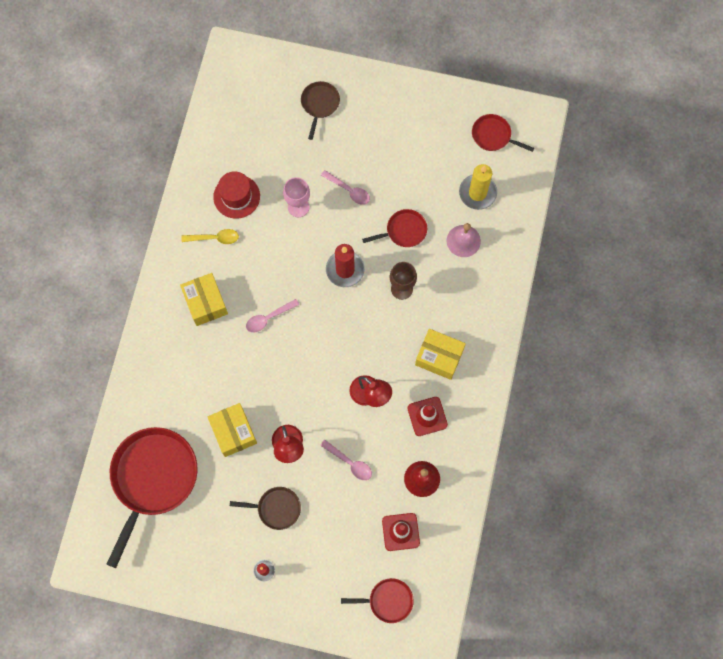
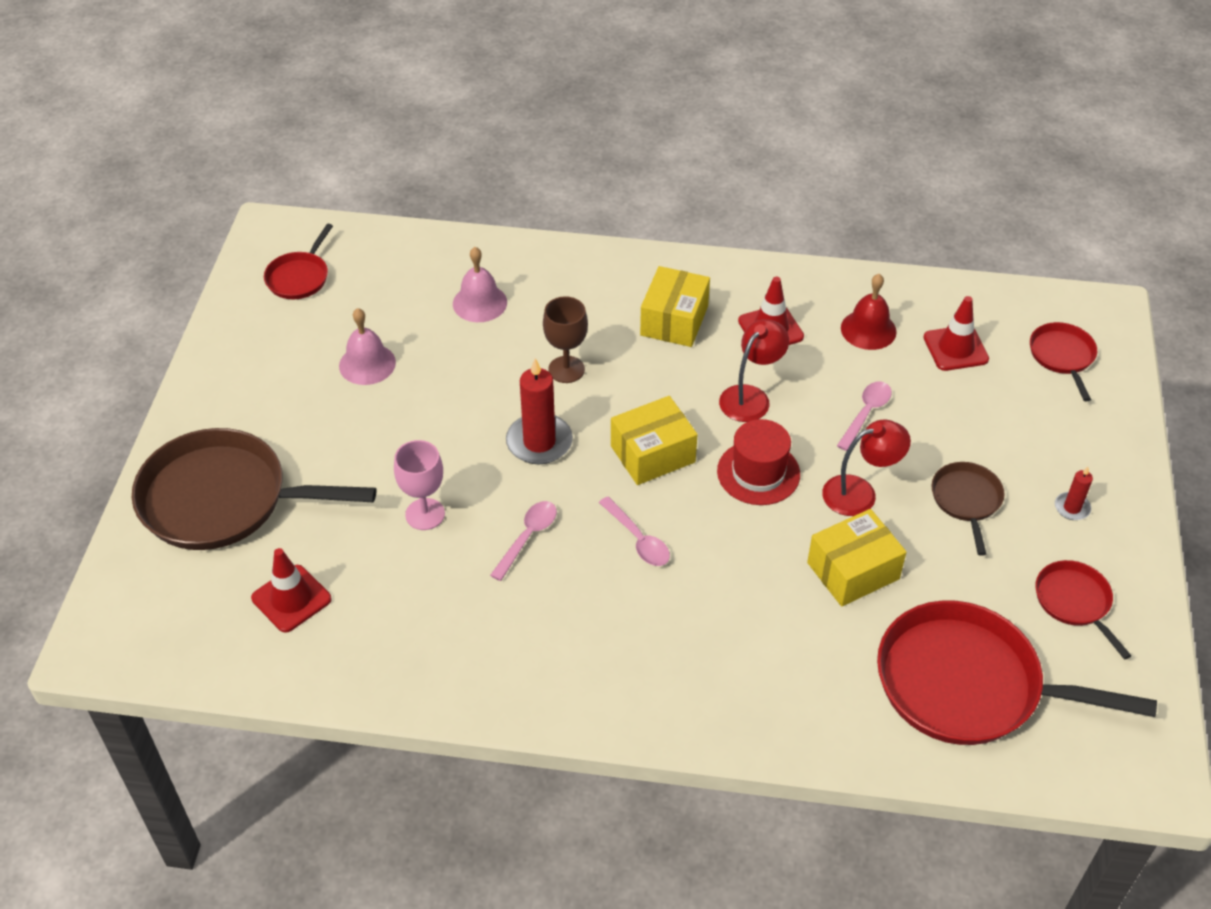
camera: 95 degrees left, 25 degrees down
yellow box [180,273,228,326] -> yellow box moved to [611,396,698,485]
yellow spoon [181,229,239,244] -> none
red hat [213,171,260,219] -> red hat moved to [717,419,800,505]
brown pan [301,81,340,140] -> brown pan [132,428,377,550], size x2.05
pink spoon [321,170,370,205] -> pink spoon moved to [490,501,557,581]
red pan [362,209,427,247] -> red pan moved to [1035,560,1131,660]
yellow candle [459,164,497,210] -> none
none -> red traffic cone [251,548,331,633]
none -> pink bell [339,308,396,385]

